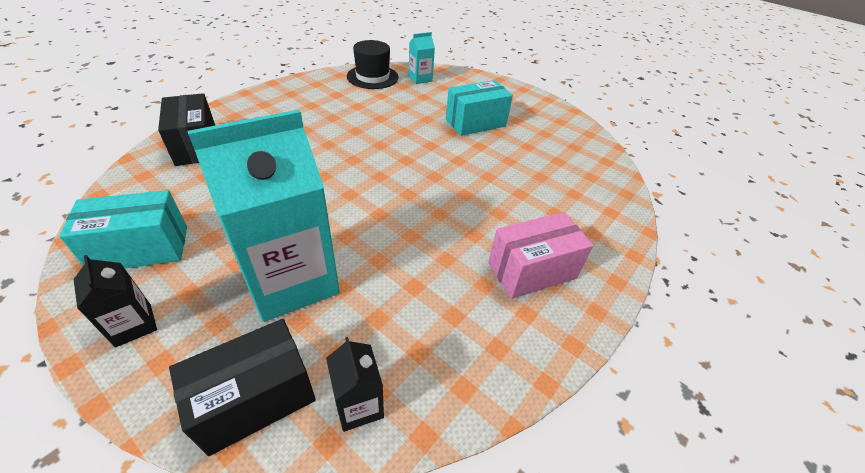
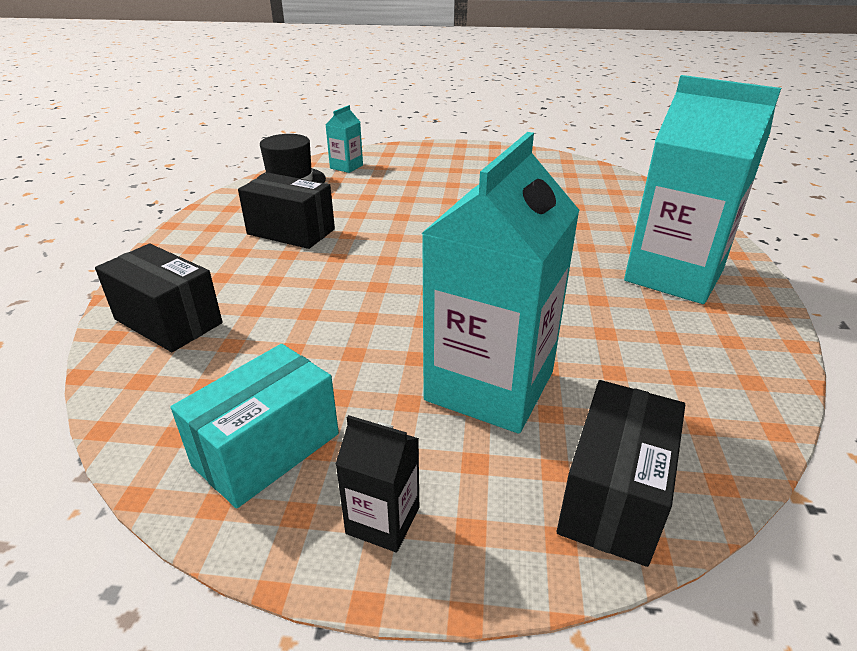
camera: 30 degrees left, 10 degrees down
black carton [326,337,384,432] -> none
turquoise box [446,80,513,136] -> none
pink box [488,212,594,299] -> turquoise carton [624,75,781,304]
none -> black box [238,173,335,249]

